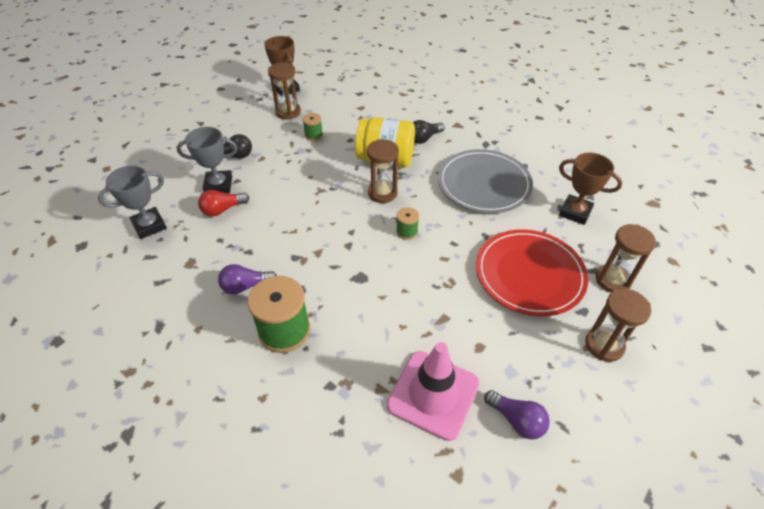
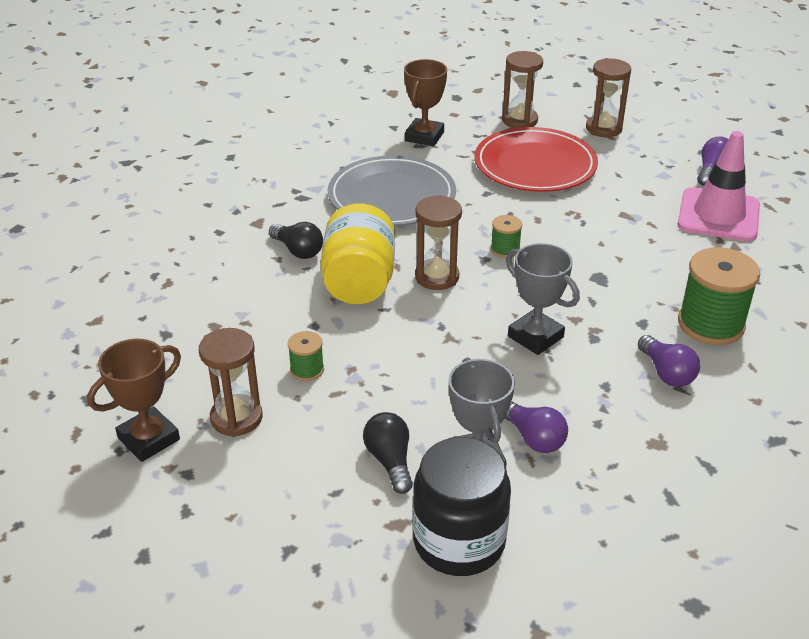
camera: 100 degrees left, 10 degrees down
grey trophy [98,165,167,239] -> grey trophy moved to [506,243,580,355]
red light bulb [198,190,249,217] -> purple light bulb [504,401,568,453]
none -> black jar [413,437,511,576]

